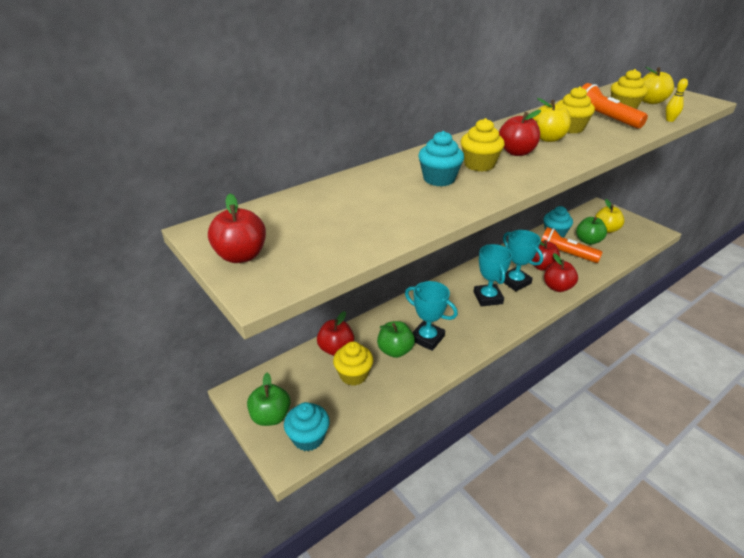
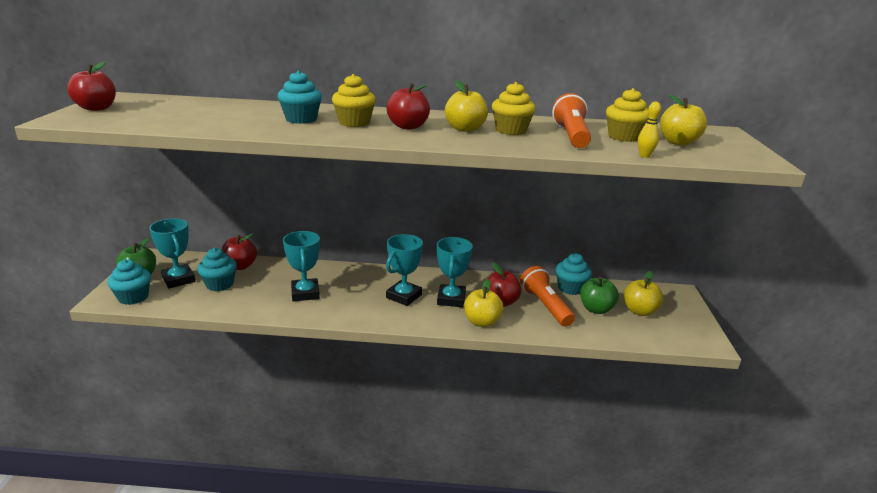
camera: 40 degrees right, 10 degrees down
yellow cupcake [333,341,373,386] -> turquoise cupcake [197,248,237,291]
green apple [377,321,415,358] -> none
red apple [544,253,578,292] -> yellow apple [464,279,503,327]
none -> turquoise trophy [149,218,195,289]

